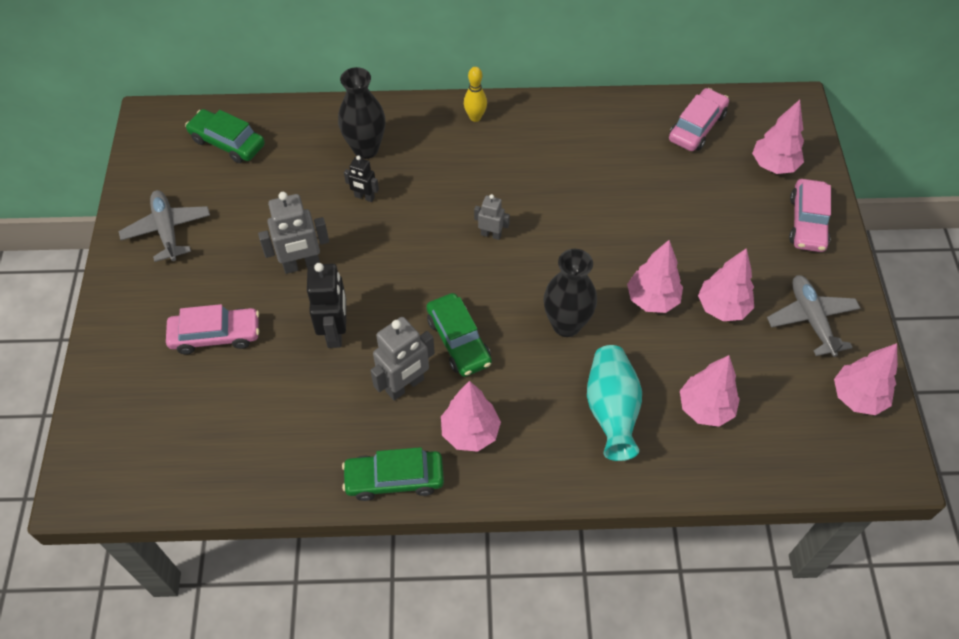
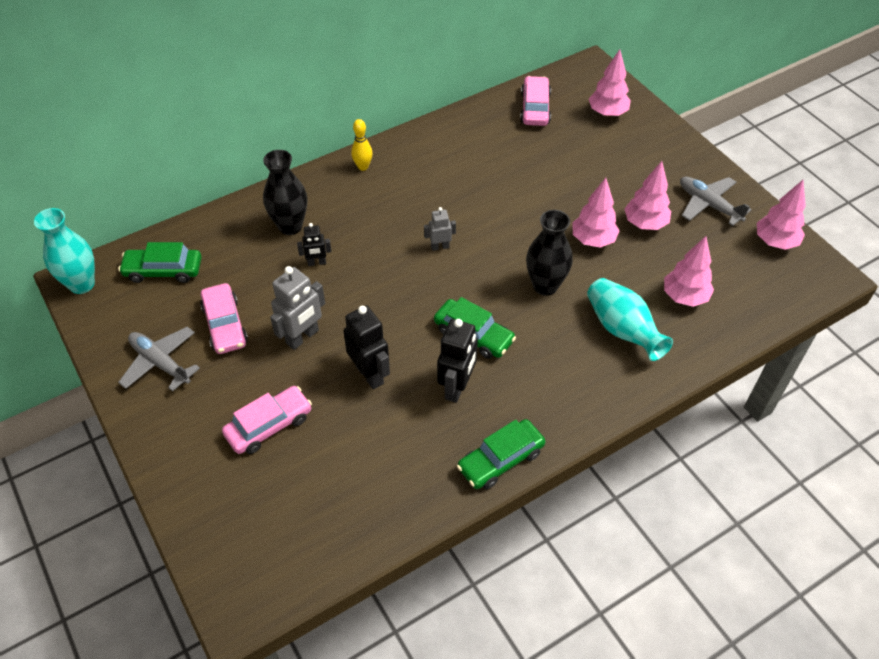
camera: 30 degrees left, 5 degrees down
grey robot [370,317,435,401] -> black robot [437,319,478,403]
pink tree [441,381,501,452] -> none
pink car [789,179,831,252] -> pink car moved to [200,283,248,354]
none -> turquoise vase [34,208,95,294]

